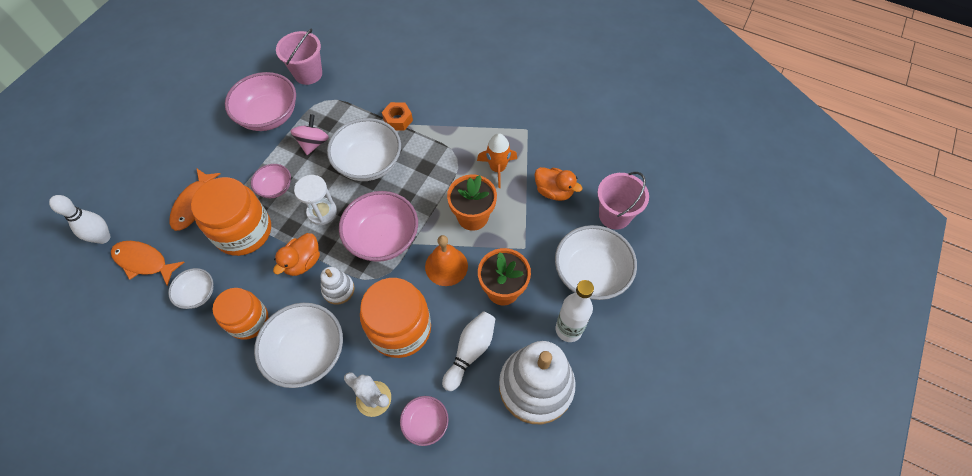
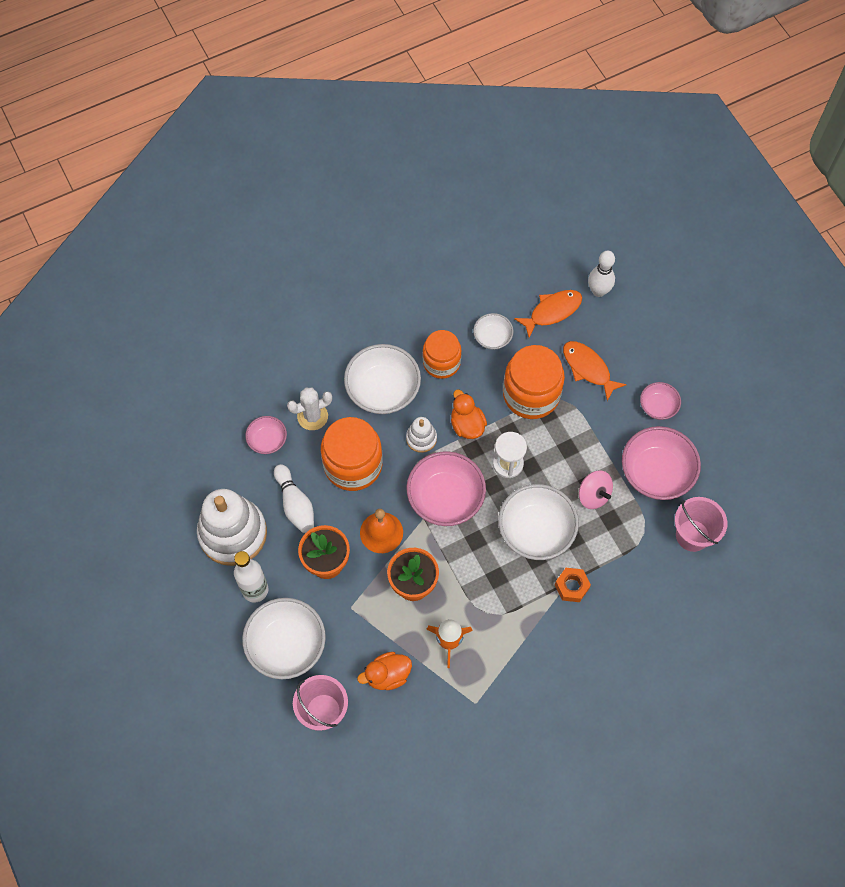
camera: 125 degrees right, 5 degrees up
pink bowl [251,164,291,198] -> pink bowl moved to [640,382,681,420]

